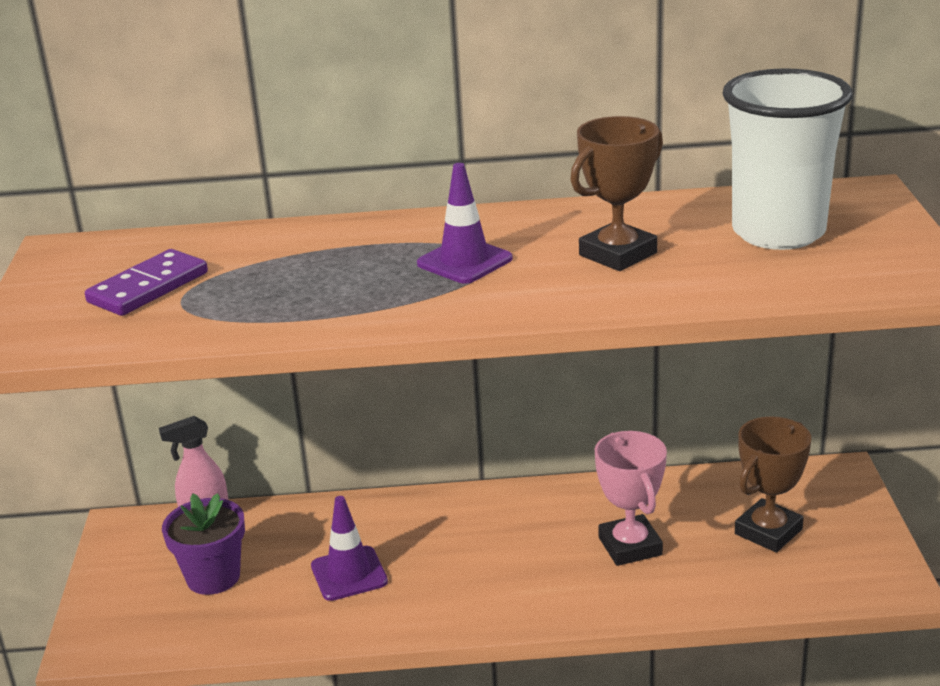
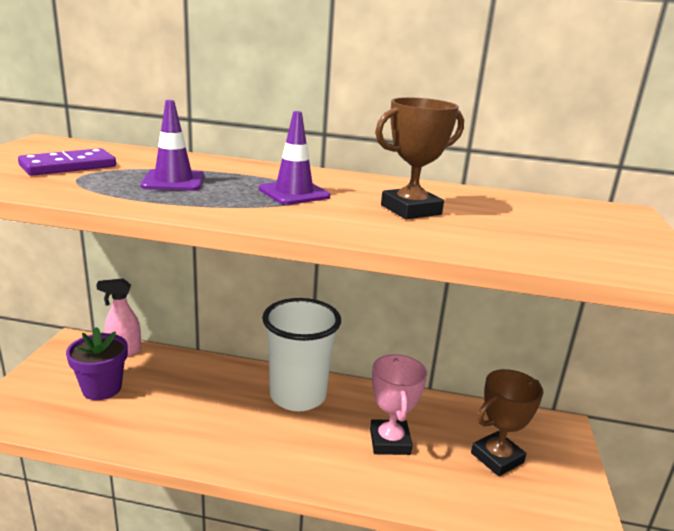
camera: 10 degrees right, 5 degrees down
purple traffic cone [311,496,388,601] -> purple traffic cone moved to [141,100,204,191]
white cup [723,68,853,250] -> white cup moved to [262,298,341,411]

